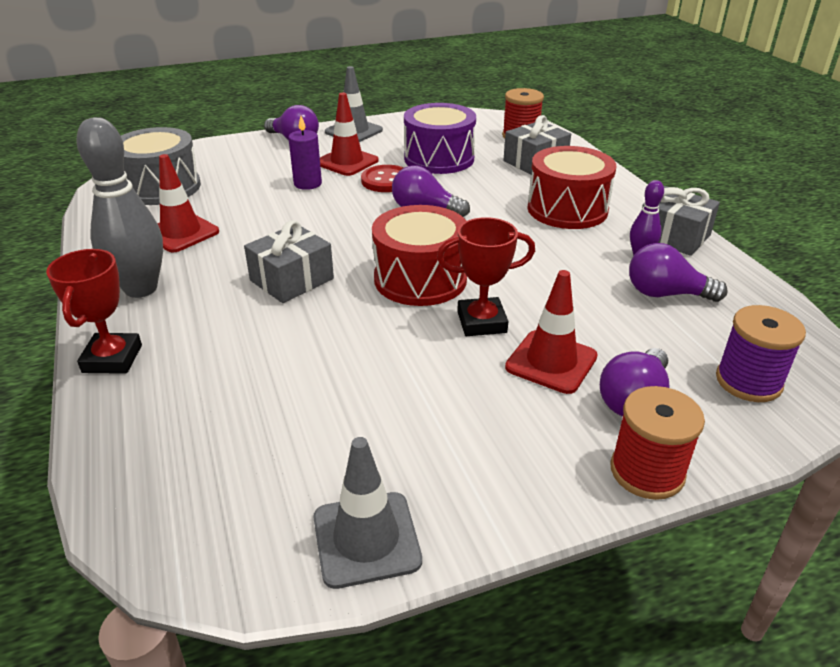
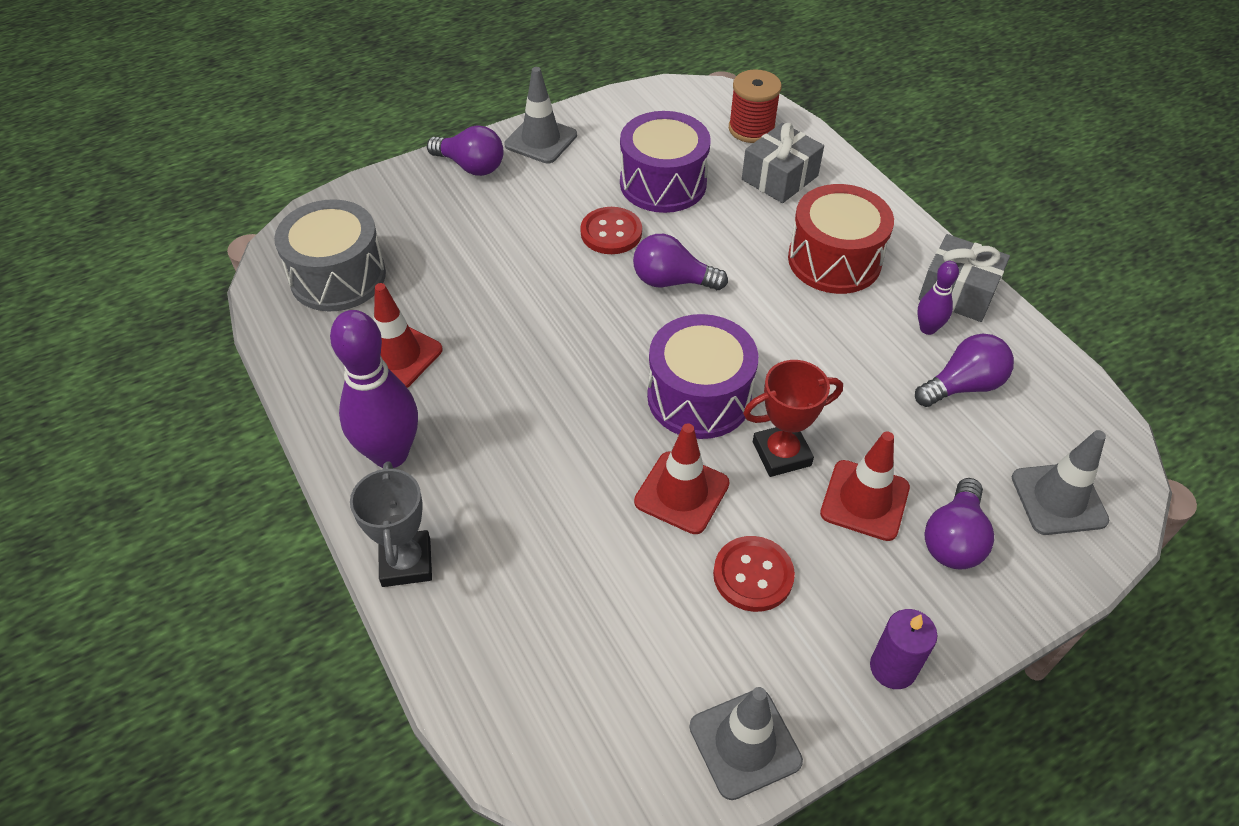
camera: 10 degrees left, 15 degrees up
red trophy [46,249,142,374] -> grey trophy [350,461,432,587]
grey bowling pin [76,117,163,298] -> purple bowling pin [330,310,418,468]
grey gift [244,220,334,303] -> none
purple candle [288,116,322,190] -> purple candle moved to [870,609,937,689]
red traffic cone [320,92,379,176] -> red traffic cone moved to [634,423,730,534]
red drum [372,205,467,306] -> purple drum [647,314,758,439]
red spool [611,386,705,500] -> none
purple light bulb [629,243,728,302] -> purple light bulb turned 150 degrees clockwise [915,334,1014,407]
purple spool [716,305,806,402] -> grey traffic cone [1012,430,1109,535]
none -> red button [713,536,795,612]

